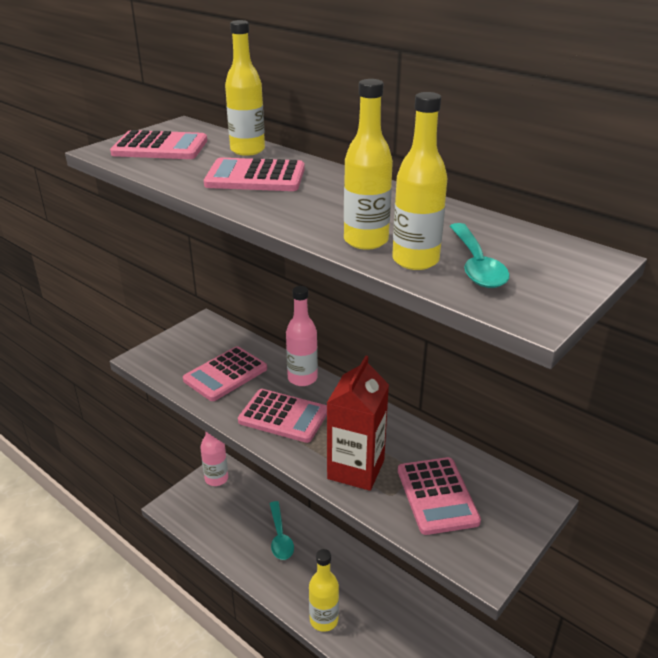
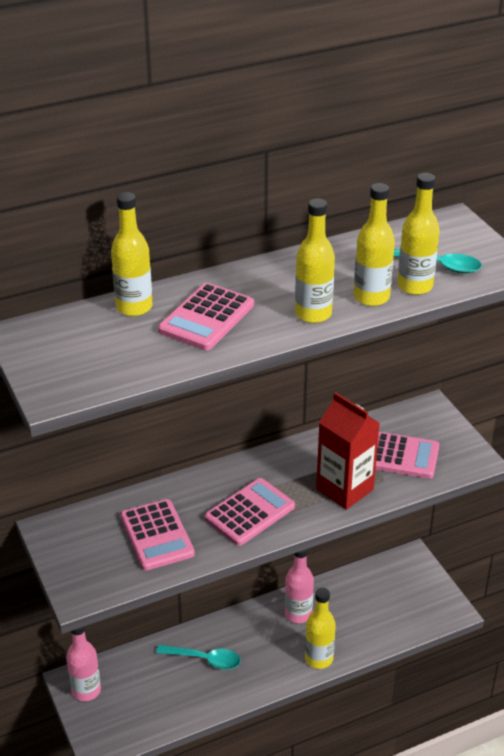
camera: 65 degrees left, 5 degrees up
pink calculator [110,130,207,159] -> none
pink bottle [286,286,318,386] -> pink bottle moved to [285,549,314,623]
none -> yellow bottle [295,198,335,323]

